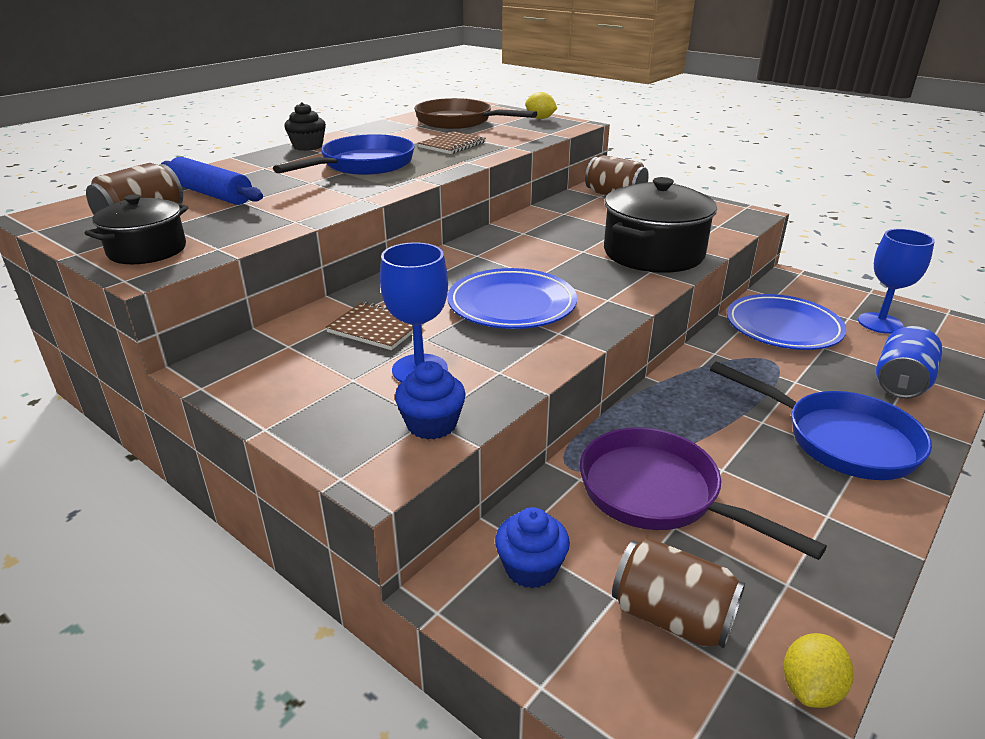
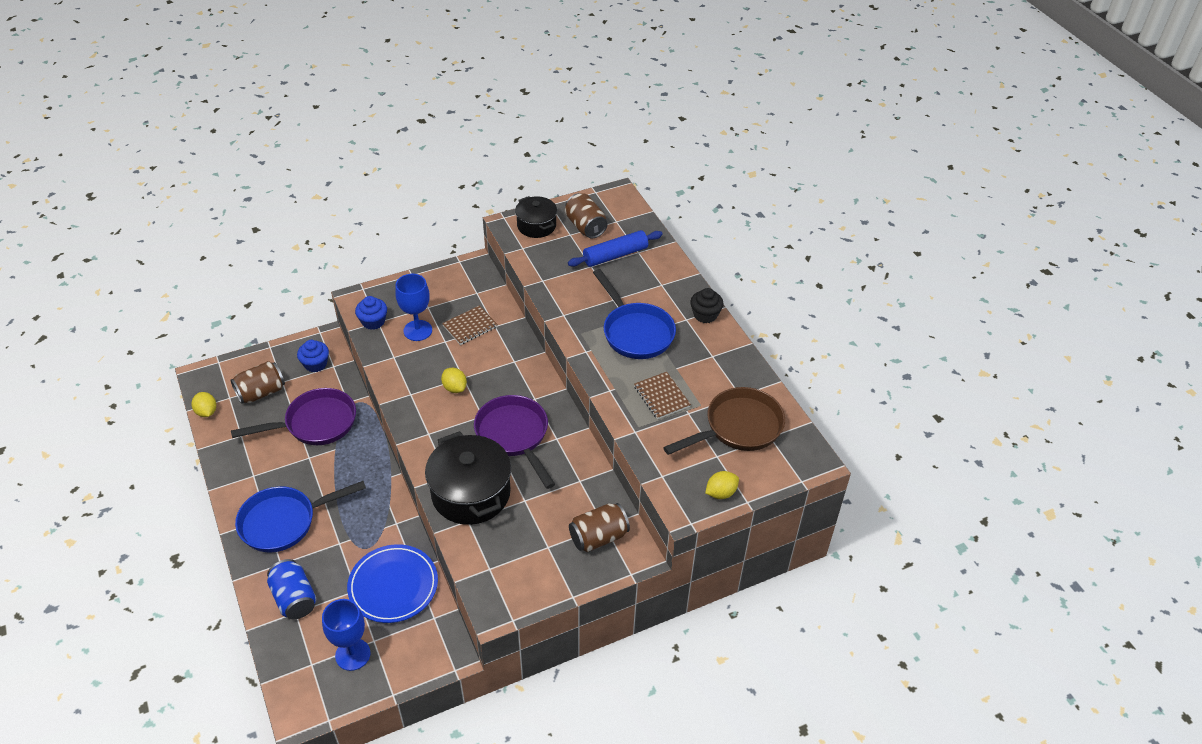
camera: 115 degrees right, 15 degrees up
blue plate [447,268,577,329] -> yellow lemon [441,368,467,393]
none -> purple pan [474,395,555,489]

